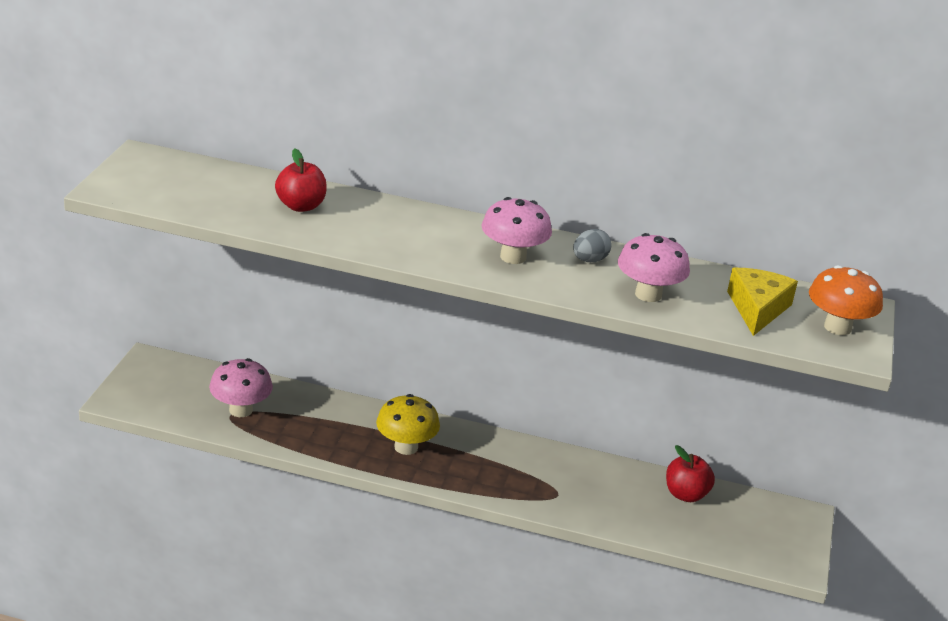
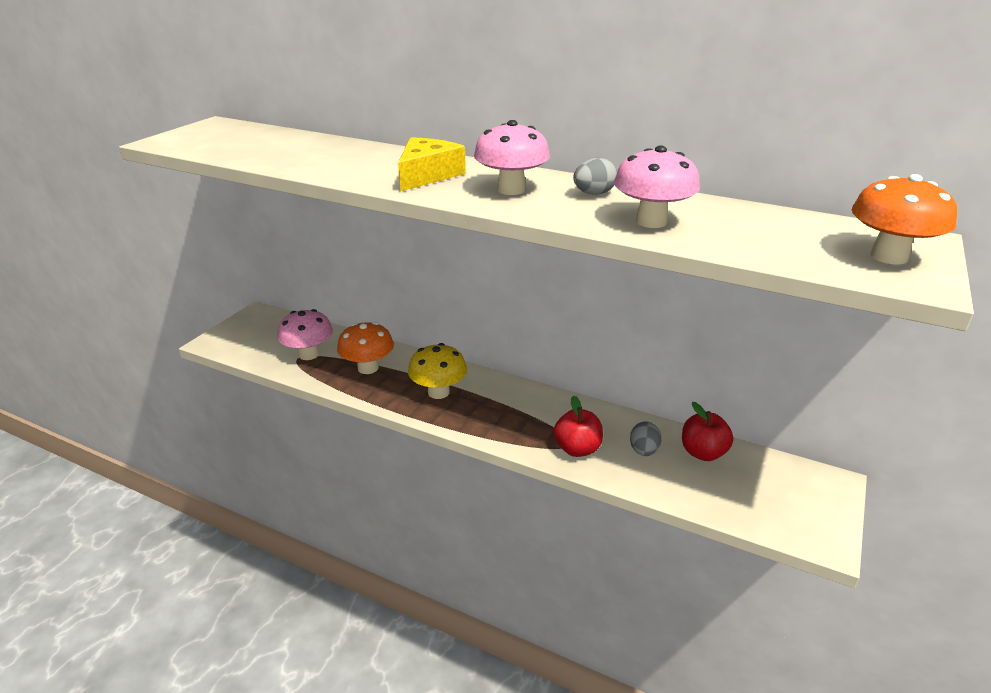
camera: 15 degrees right, 0 degrees up
red apple [275,148,327,212] -> red apple moved to [554,396,603,457]
yellow cheese [727,268,798,336] -> yellow cheese moved to [398,137,466,192]
none -> orange mushroom [337,322,394,374]
none -> grey egg [630,422,662,456]

